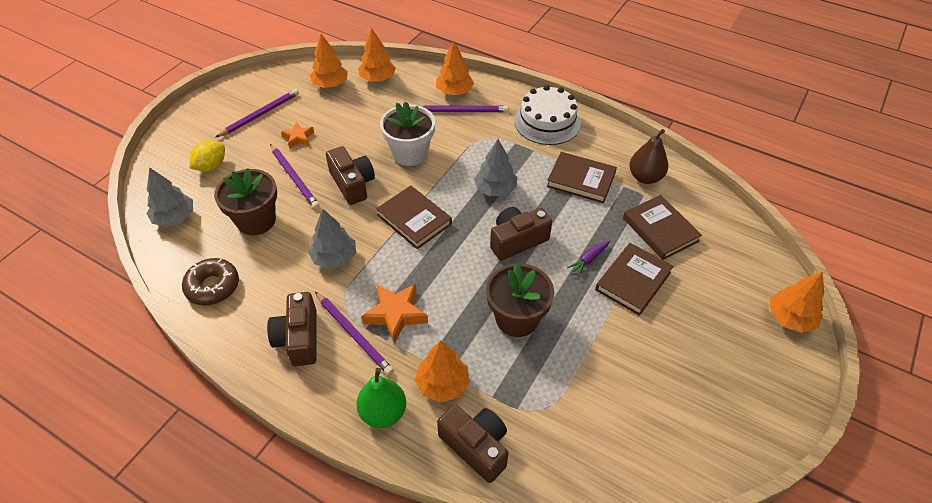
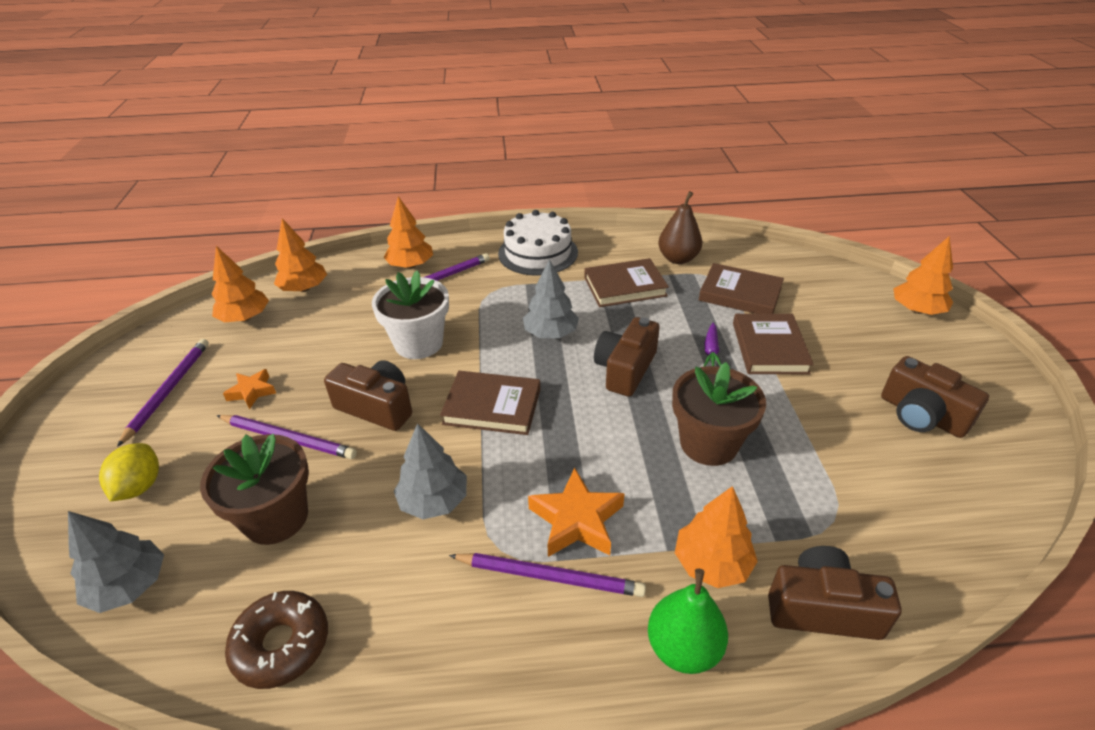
camera: 35 degrees left, 10 degrees down
brown camera [267,292,317,366] -> brown camera moved to [881,356,989,438]

